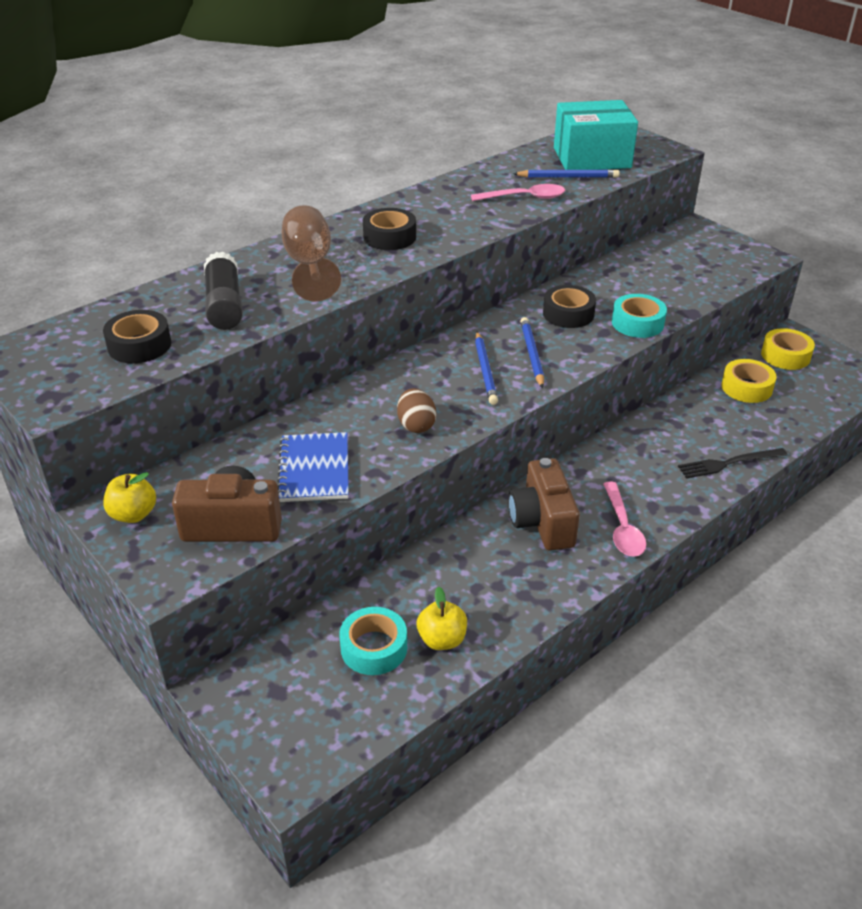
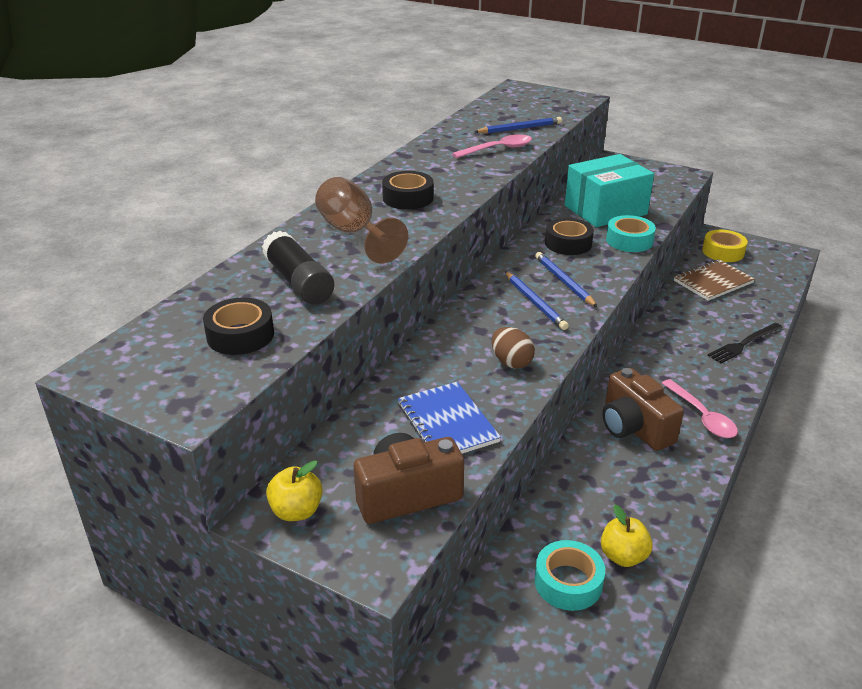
camera: 20 degrees left, 5 degrees down
turquoise box [554,100,638,170] -> turquoise box moved to [565,154,654,227]
yellow tape [721,359,777,403] -> brown notebook [674,260,755,301]

